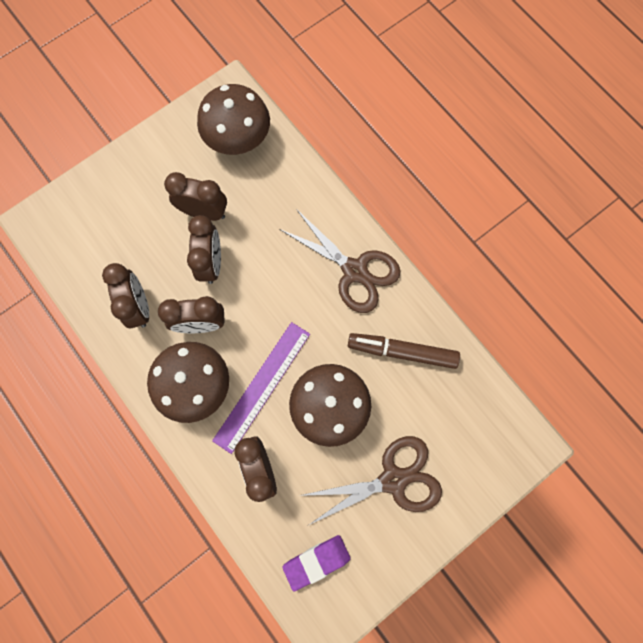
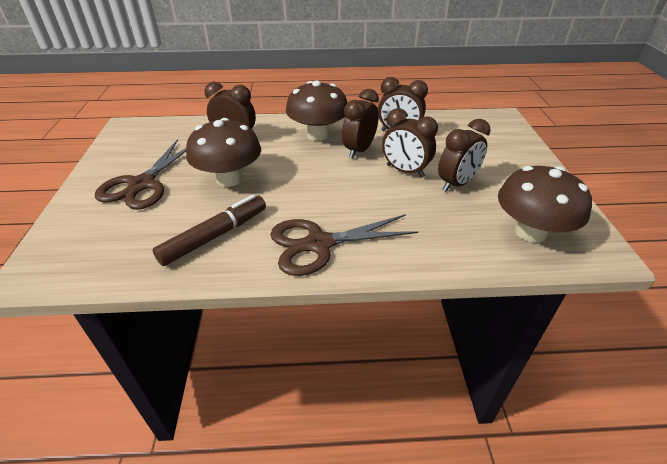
camera: 125 degrees right, 35 degrees down
purple ruler [212,322,310,454] -> none
purple eraser [282,535,351,591] -> none

